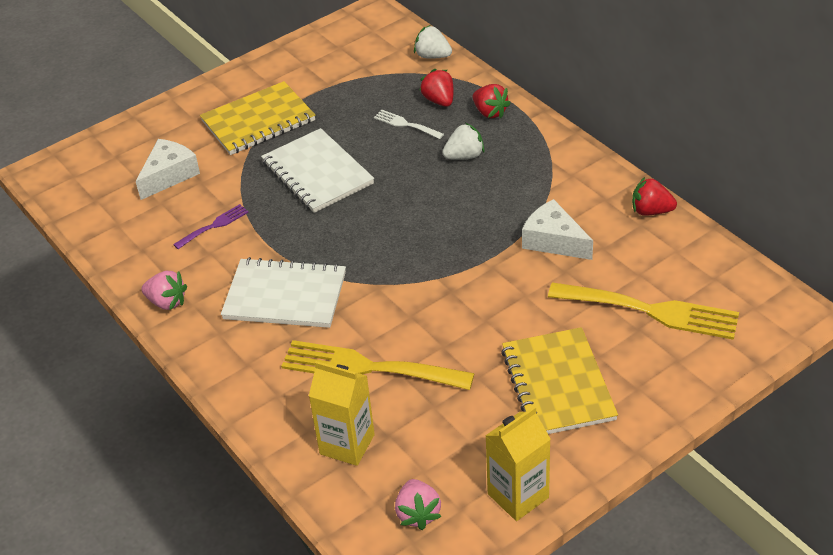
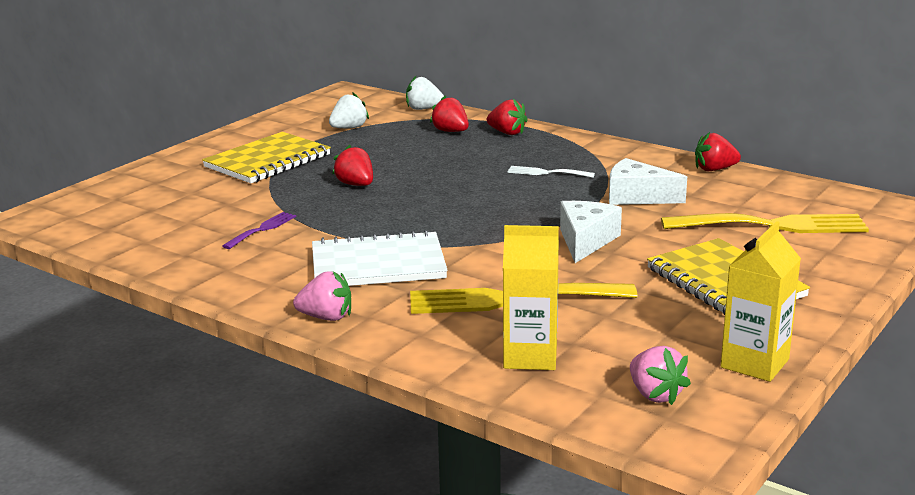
camera: 20 degrees left, 20 degrees down
white cheese [136,139,200,200] -> white cheese moved to [560,201,622,263]
pink strawberry [141,271,187,310] -> pink strawberry moved to [293,271,351,321]
white notebook [261,128,374,213] -> red strawberry [332,145,373,186]
white fork [374,109,444,139] -> white fork moved to [508,166,595,178]
white strawberry [443,123,484,160] -> white strawberry moved to [329,92,369,128]

